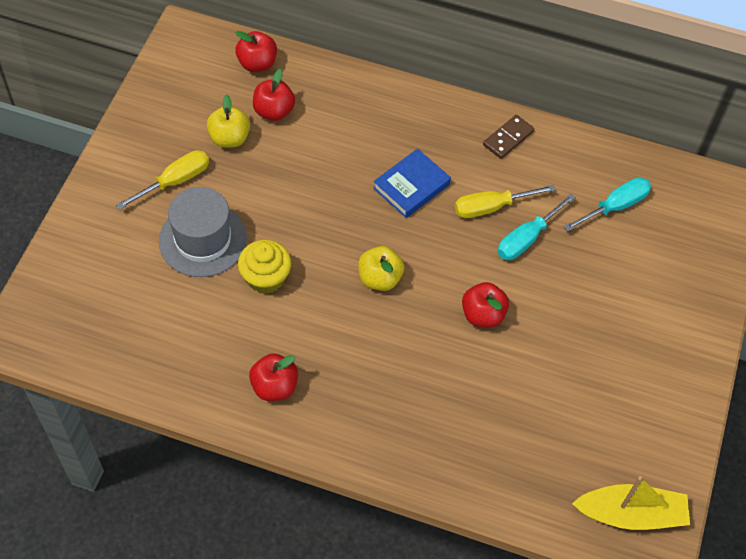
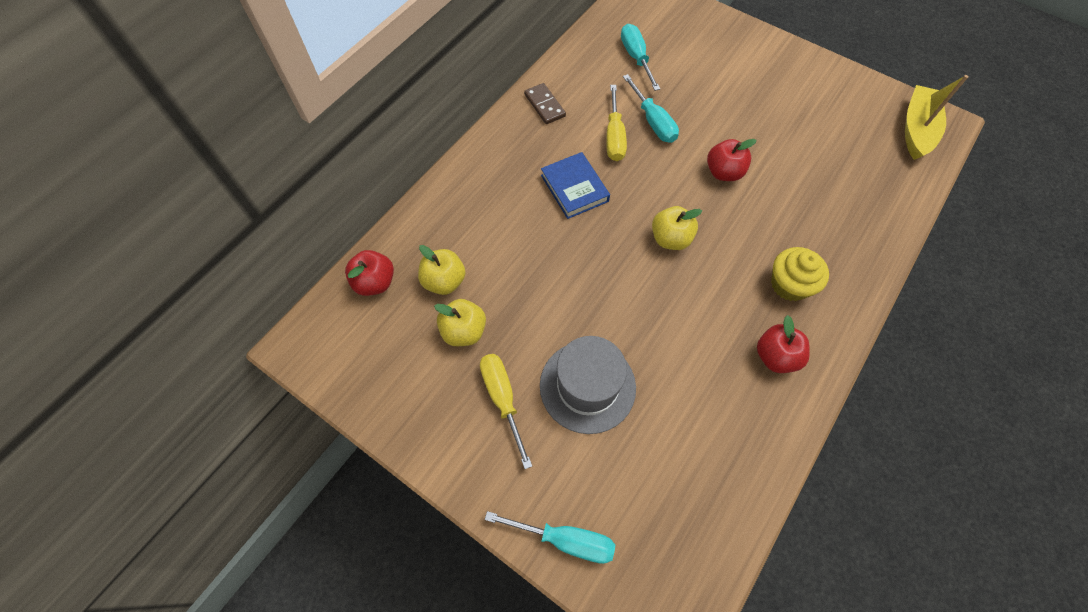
camera: 70 degrees left, 5 degrees up
yellow cupcake [238,240,291,294] -> yellow cupcake moved to [771,247,829,301]
red apple [253,69,295,121] -> yellow apple [418,245,466,295]
none -> turquoise screwdriver [485,511,615,564]

